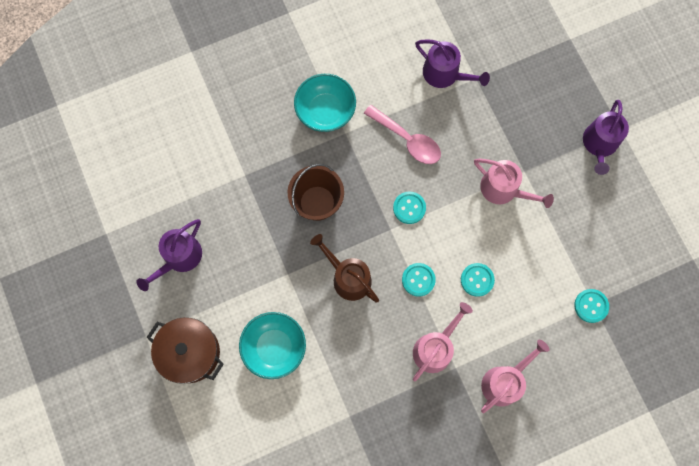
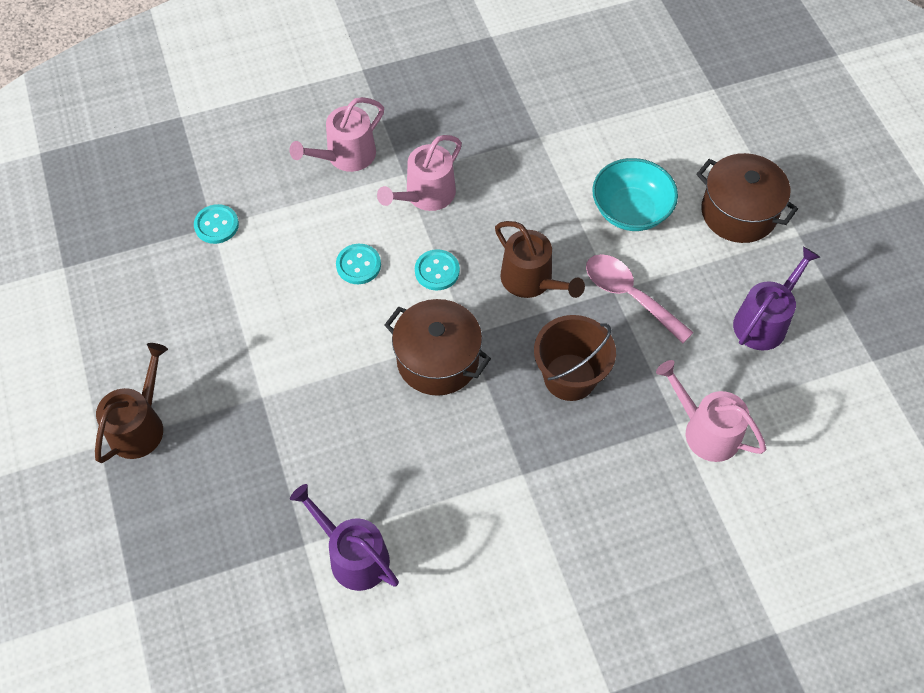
camera: 175 degrees left, 15 degrees down
turquoise bowl [294,74,356,132] -> none
pink spoon [364,105,441,164] -> pink spoon moved to [586,254,694,344]
turquoise button [393,192,426,224] -> brown pot [384,299,491,396]
pink watering can [474,159,554,208] -> pink watering can moved to [656,360,766,462]
purple watering can [583,100,629,175] -> brown watering can [95,343,168,463]

